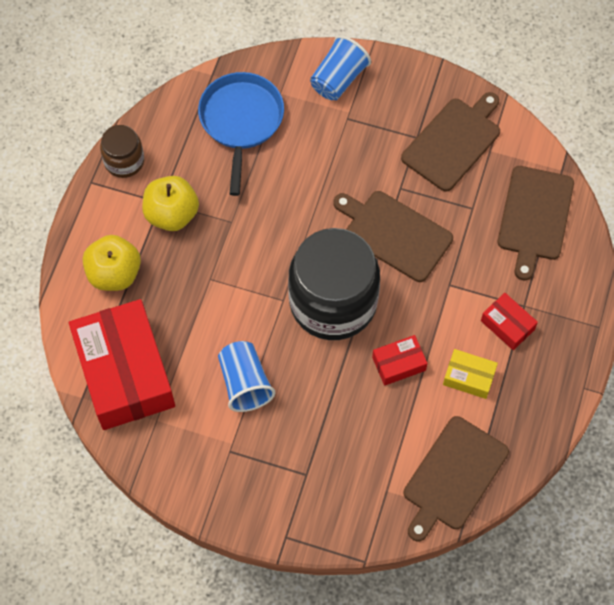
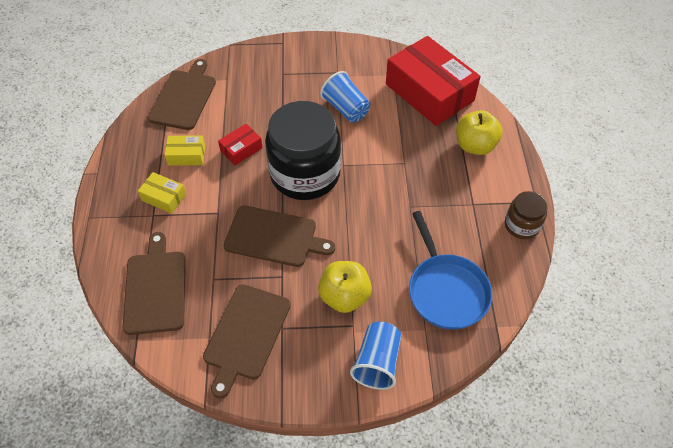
camera: 160 degrees right, 10 degrees down
yellow apple [142,176,199,231] -> yellow apple moved to [318,261,372,313]
red box [481,293,538,350] -> yellow box [138,172,186,214]

